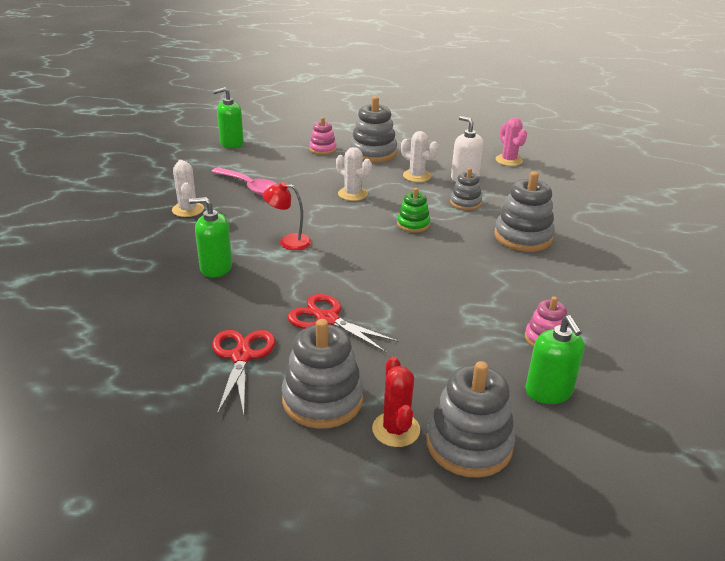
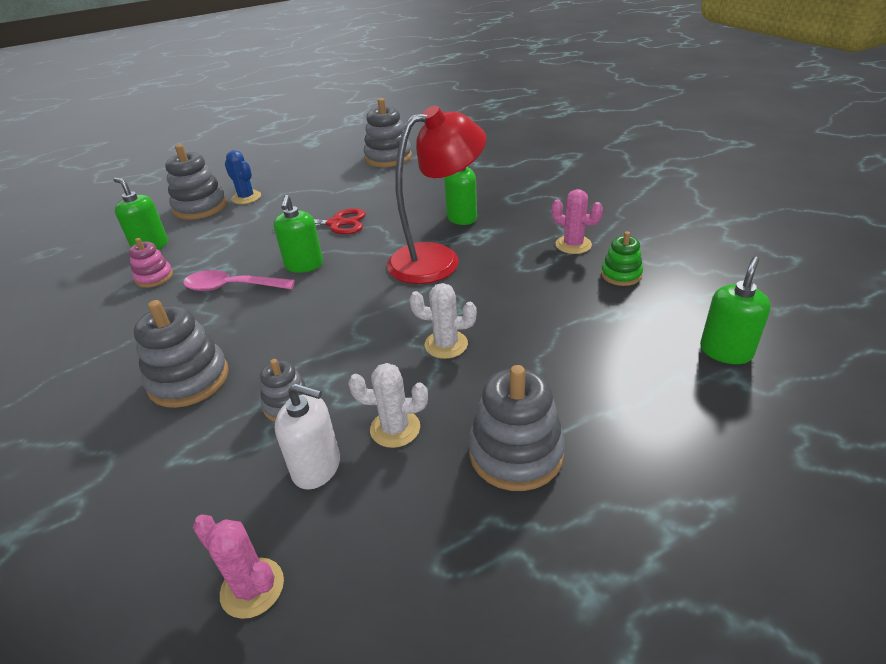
camera: 150 degrees right, 5 degrees up
white cactus [172,160,204,217] -> pink cactus [552,189,603,254]
pink spoon [211,167,277,195] -> pink spoon moved to [183,270,295,291]
red scissors [212,330,275,414] -> none
red lamp [263,182,311,250] -> red lamp [387,106,486,284], size x2.14
grey stacking toy [282,319,363,429] -> grey stacking toy moved to [363,98,412,167]
pink stacking toy [309,117,336,155] -> none
red cactus [372,357,420,447] -> blue cactus [225,150,261,204]
green stacking toy [397,188,430,233] -> green stacking toy moved to [601,231,643,286]
none -> green soap dispenser [273,195,323,273]

